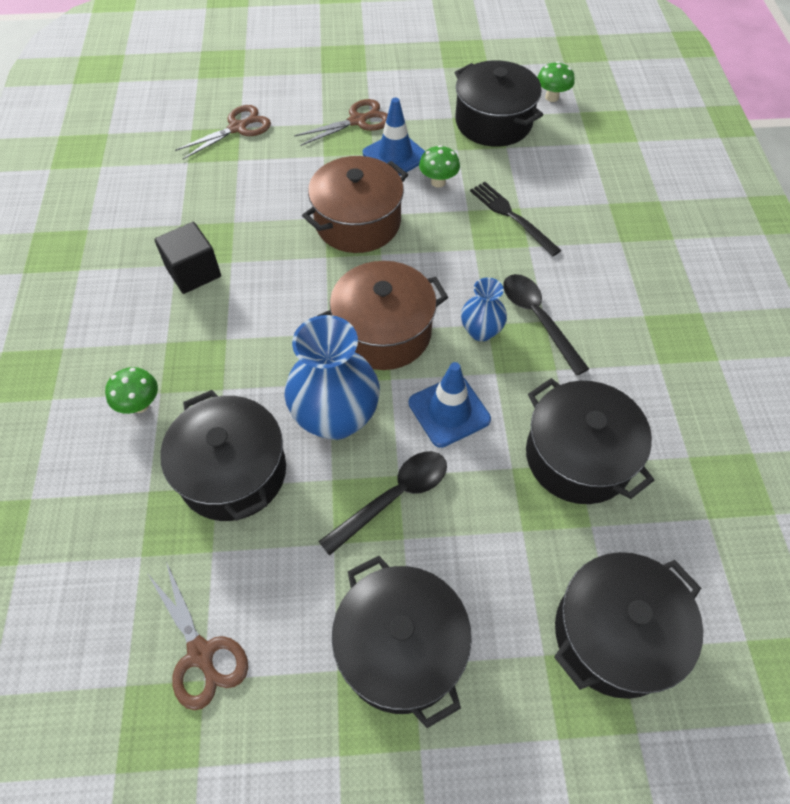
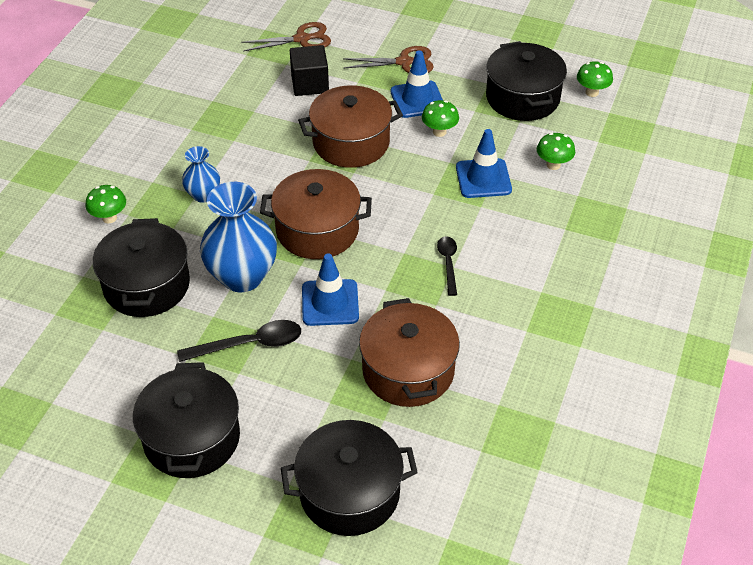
camera: 25 degrees right, 10 degrees down
brown scissors [147,561,248,710] -> none
black cube [155,222,221,294] -> black cube moved to [290,45,329,96]
blue vase [461,278,507,341] -> blue vase moved to [182,146,220,203]
black fork [470,182,561,256] -> blue traffic cone [456,129,512,198]
black spoon [503,274,589,376] -> black spoon [437,236,457,296], size x0.64
black pot [526,378,654,504] -> brown pot [359,298,460,407]
none -> green mushroom [537,133,575,170]

